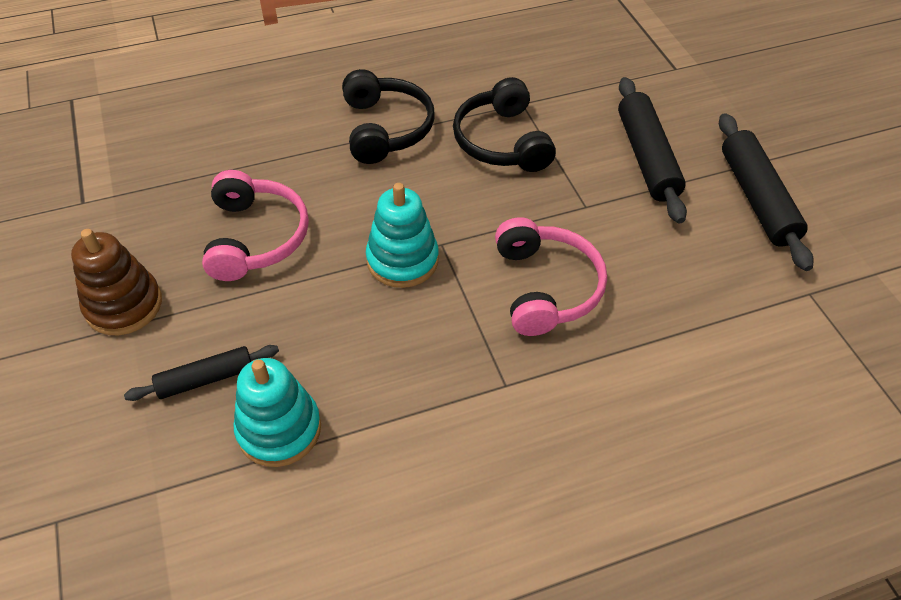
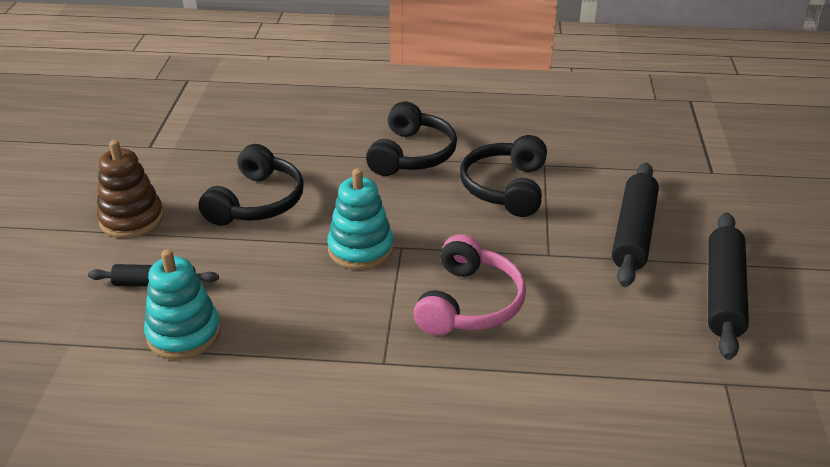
camera: 25 degrees right, 15 degrees down
pink headphones [202,170,309,281] -> black headphones [199,144,304,226]

